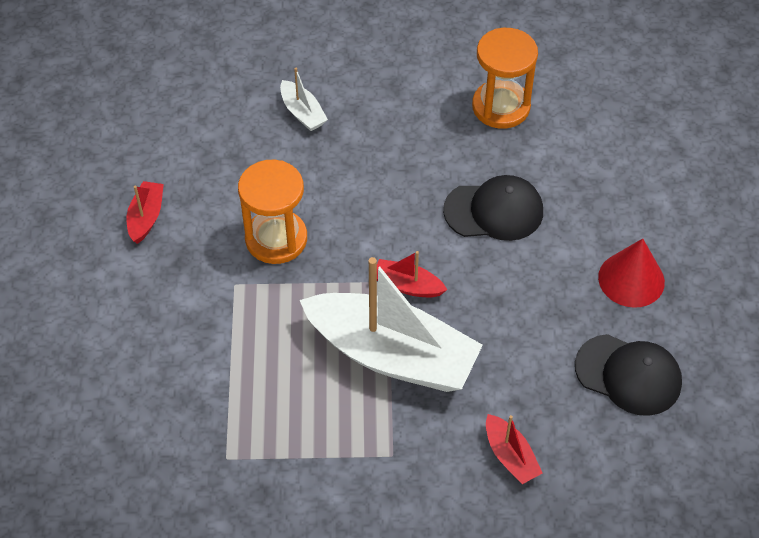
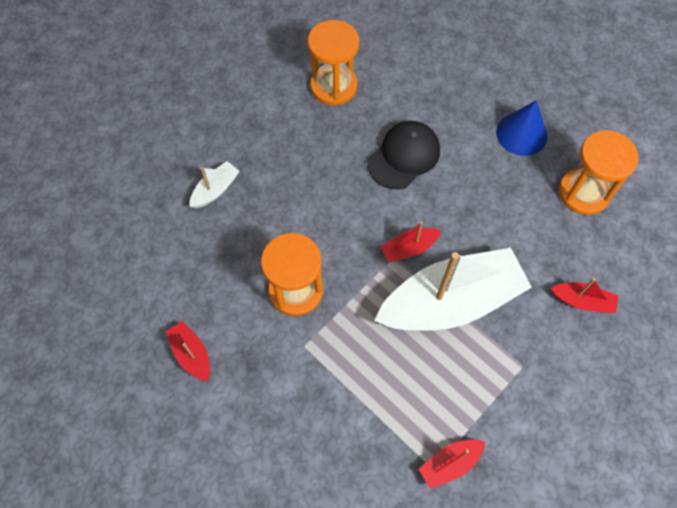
camera: 45 degrees left, 10 degrees up
white boat [280,68,328,131] -> white boat turned 60 degrees counterclockwise [189,161,240,208]
black cap [575,334,682,416] -> orange hourglass [559,130,639,215]
red cone [598,238,665,308] -> blue cone [496,100,547,156]
none -> red boat [419,440,485,489]

